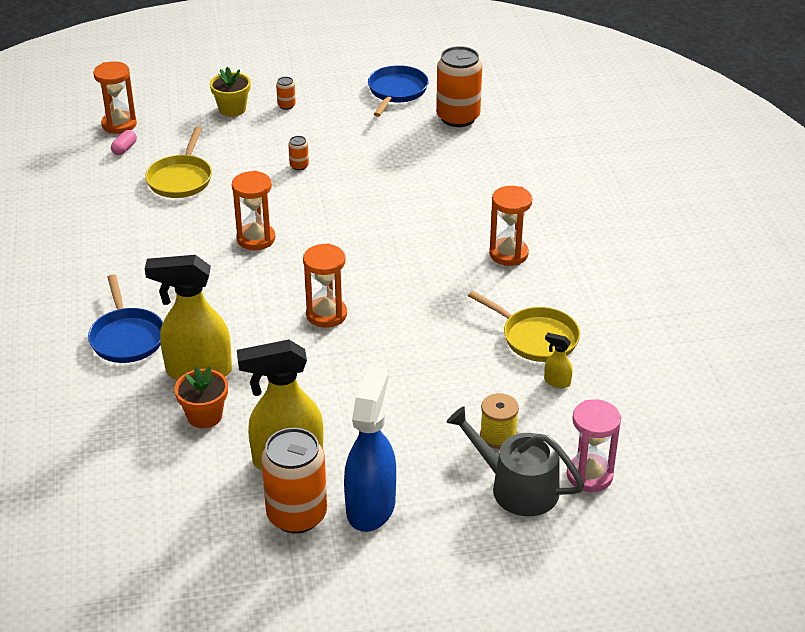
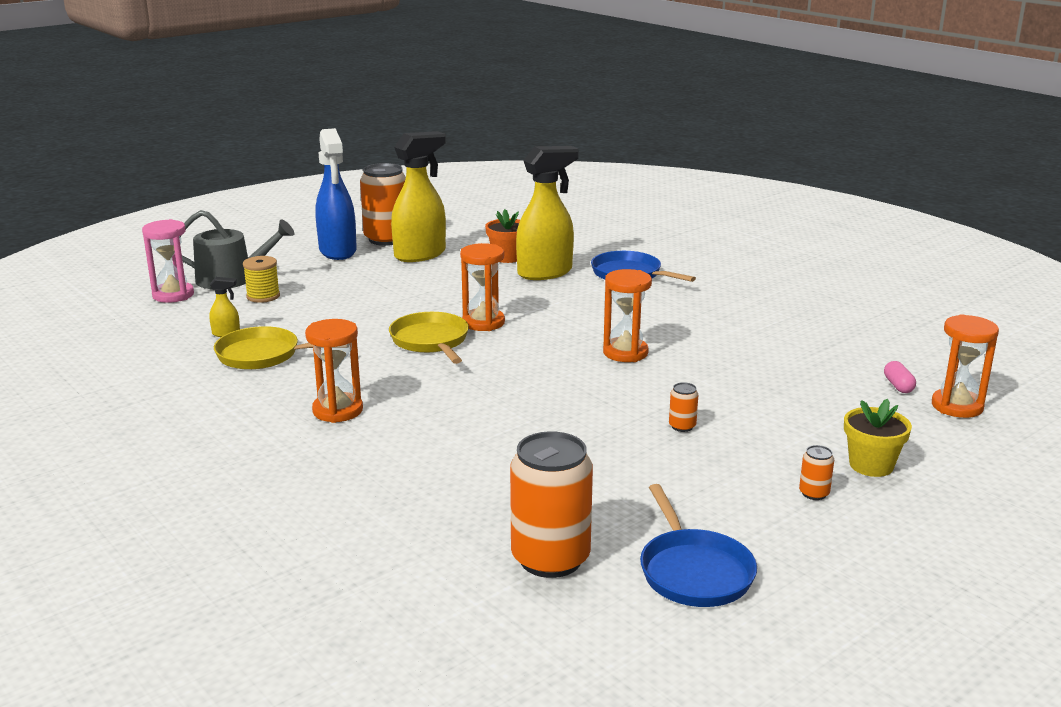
camera: 150 degrees right, 15 degrees down
yellow pan [145,127,212,198] -> yellow pan moved to [389,312,469,364]

